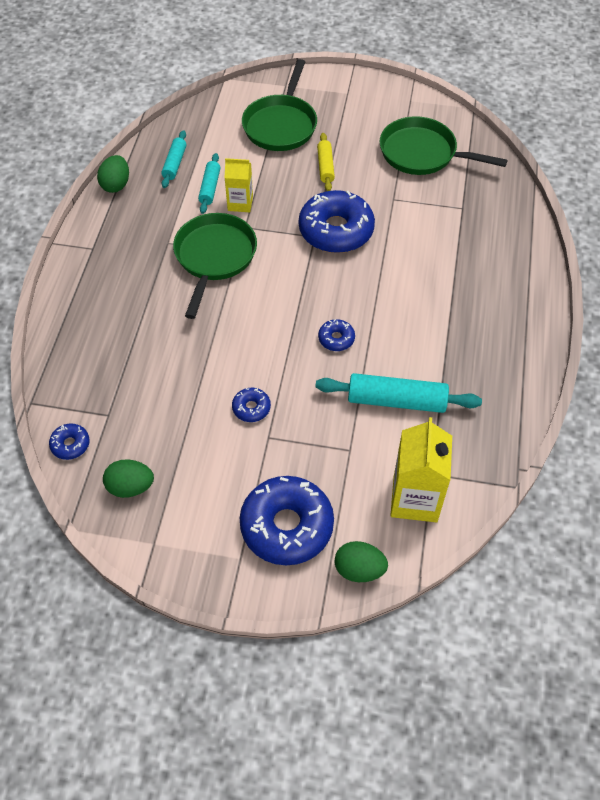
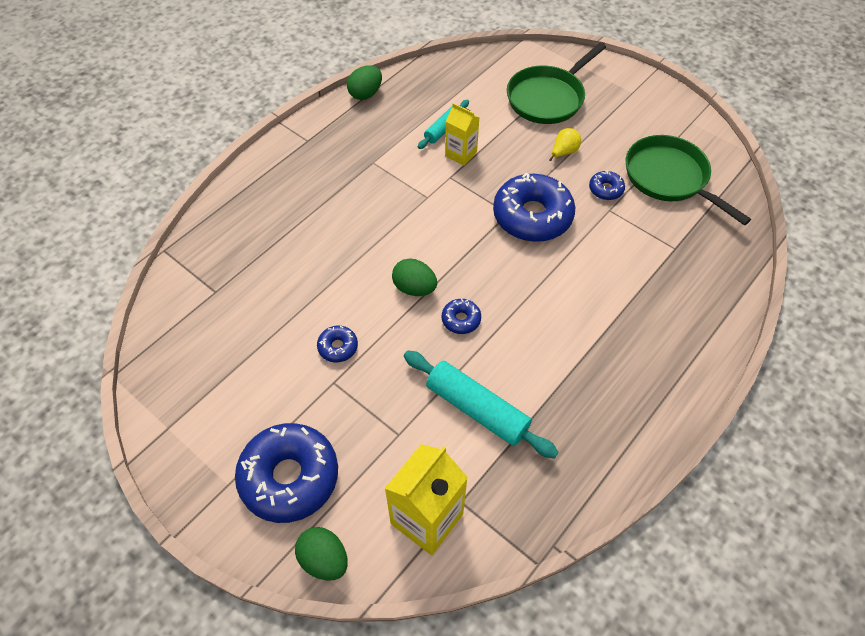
camera: 30 degrees right, 0 degrees up
blue donut [49,423,90,460] -> blue donut moved to [589,170,625,200]
green egg [103,459,154,498] -> green egg moved to [392,258,437,296]
turquoise rolling pin [161,130,187,188] -> none
green pan [173,213,257,319] -> none
yellow rolling pin [317,133,335,191] -> yellow pear [549,128,581,161]

